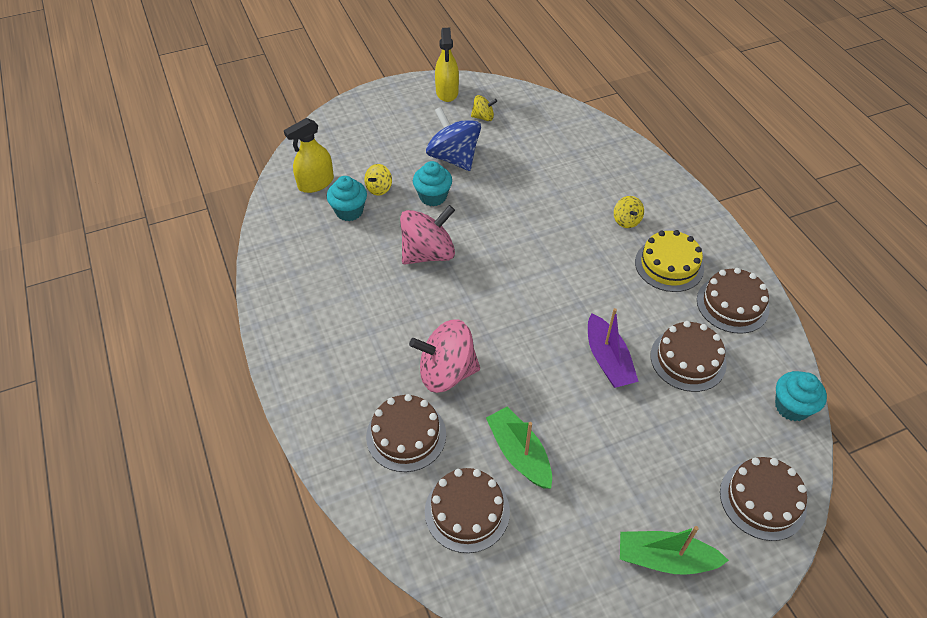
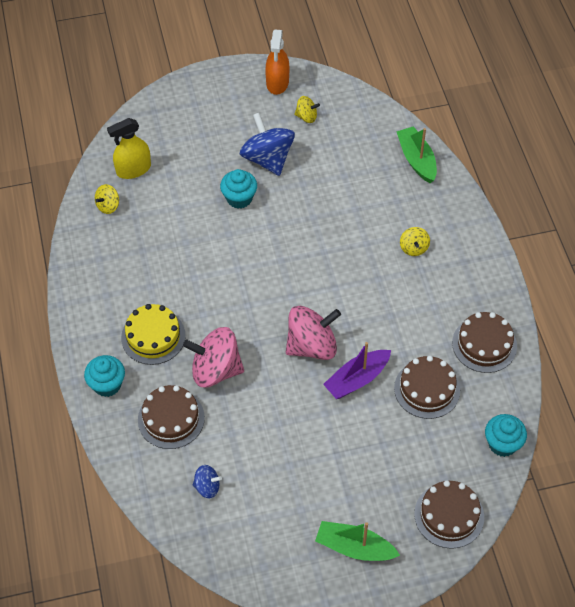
camera: 10 degrees right, 5 degrees up
turquoise cupcake [327,176,367,221] -> turquoise cupcake moved to [84,355,125,397]
yellow spinning top [364,164,392,196] -> yellow spinning top moved to [95,184,119,214]
pink spinning top [400,205,455,264] -> pink spinning top moved to [286,306,341,360]
brown cake [425,468,510,553] -> blue spinning top [193,465,222,498]
yellow spray bottle [435,28,459,102] -> orange spray bottle [265,30,289,95]
green boat [486,406,552,489] -> green boat moved to [396,126,437,183]
purple boat [588,308,639,388] -> purple boat turned 60 degrees clockwise [323,342,391,399]
yellow cake [635,230,704,292] -> yellow cake moved to [121,304,186,365]

